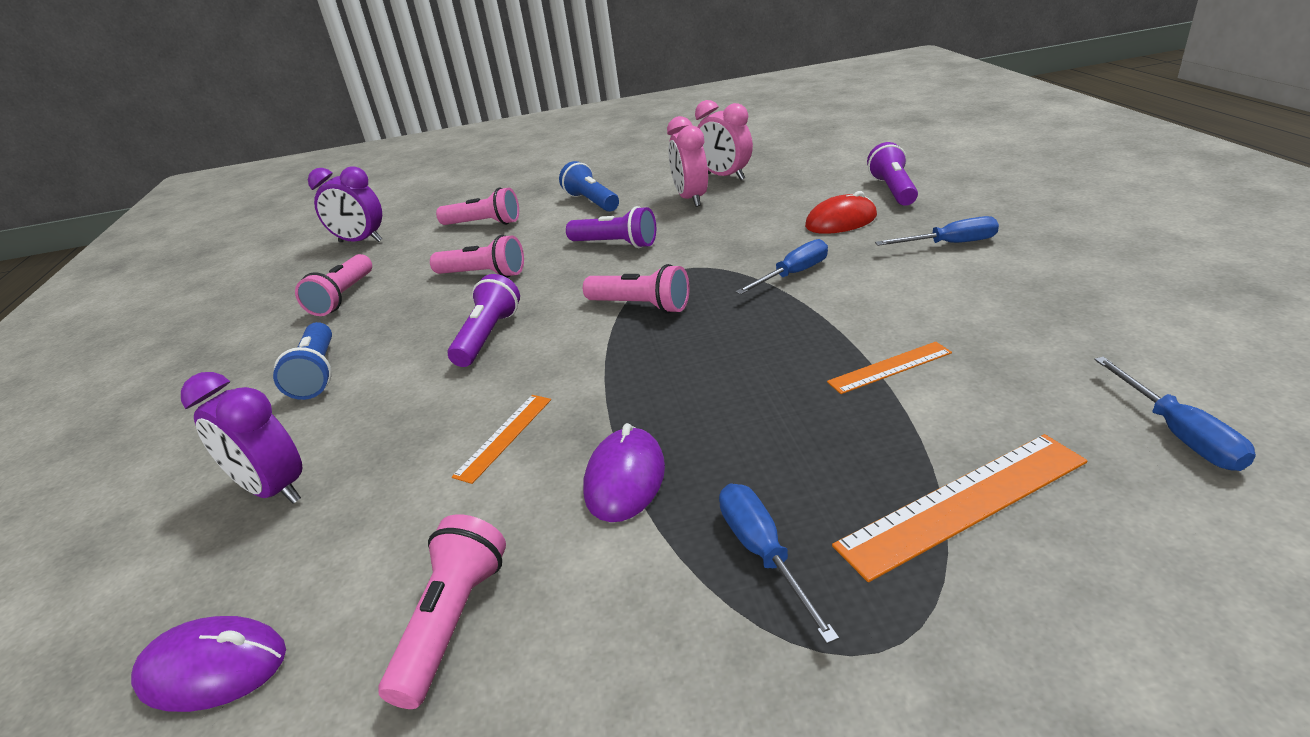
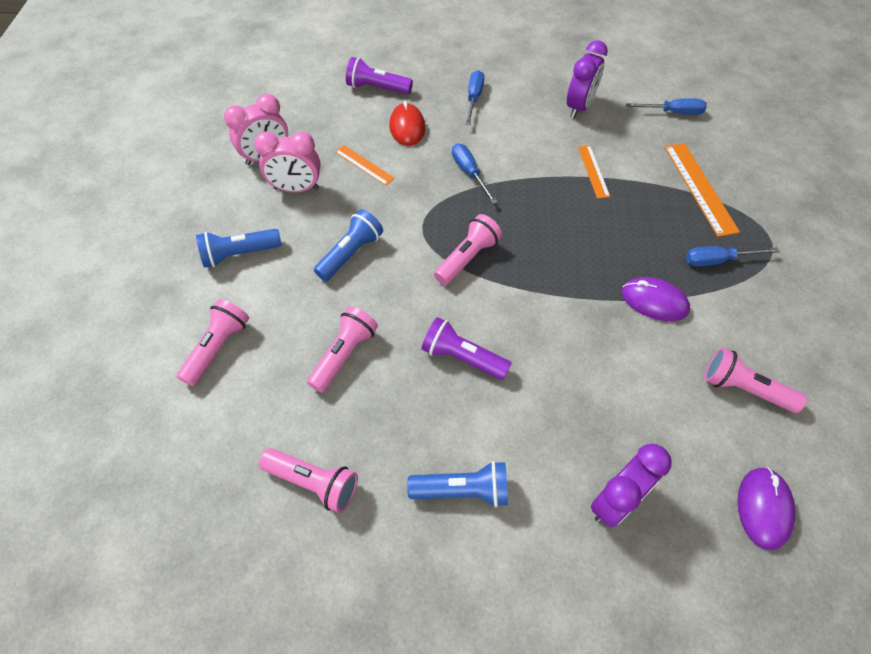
camera: 80 degrees left, 25 degrees up
purple clock [308,167,382,242] -> purple clock moved to [567,40,608,118]
orange ruler [452,395,551,484] -> orange ruler moved to [335,145,395,186]
purple flashlight [566,206,656,248] -> blue flashlight [314,209,383,281]

